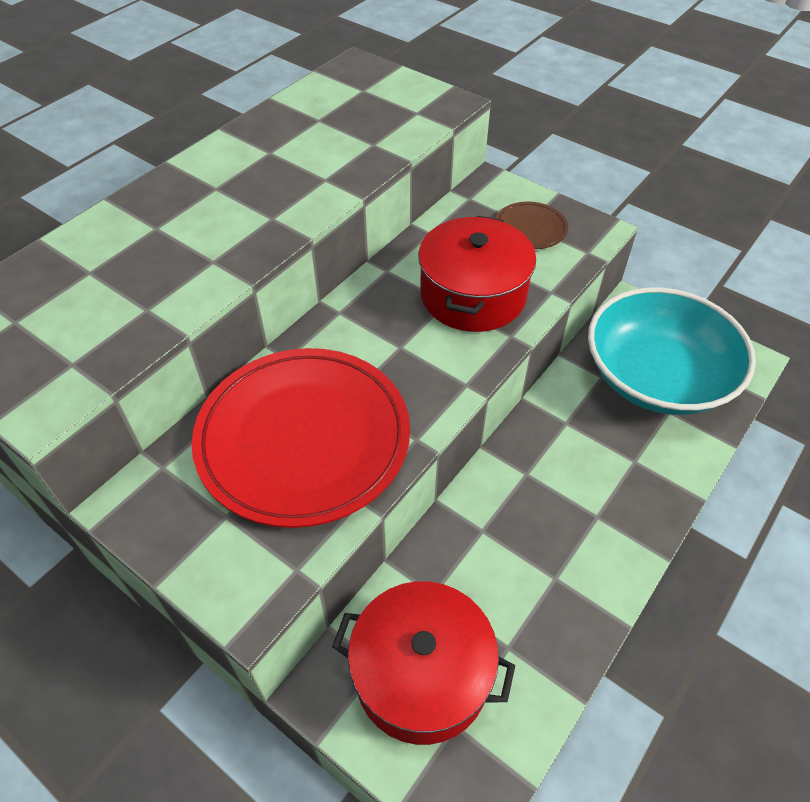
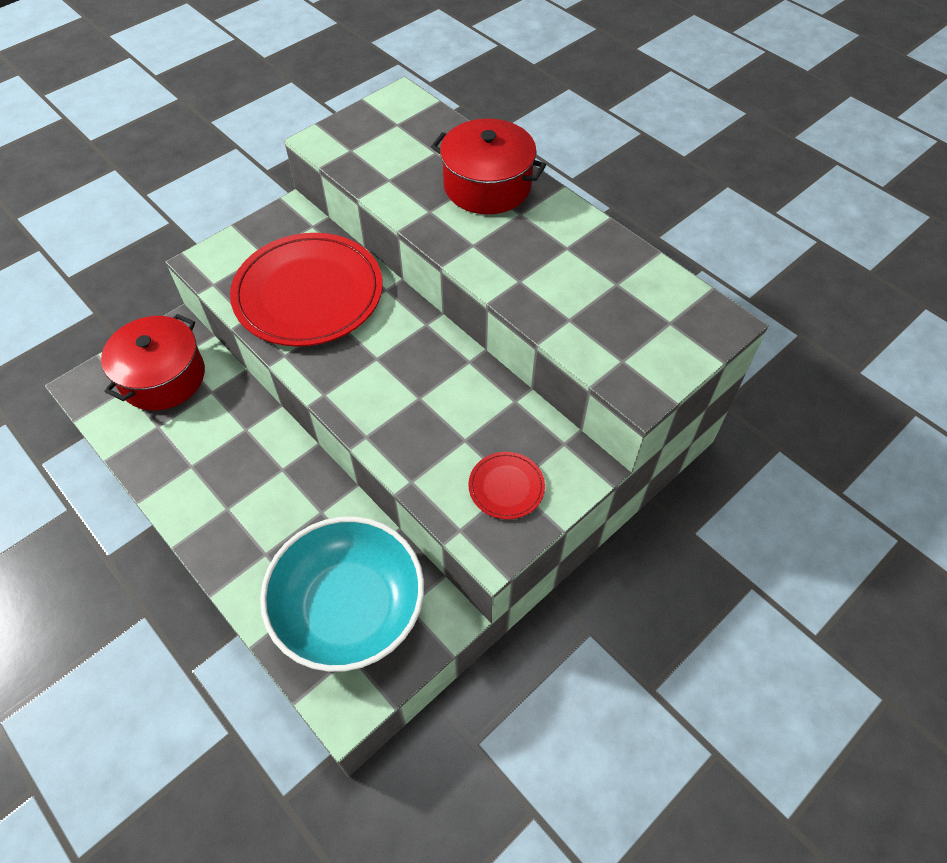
camera: 100 degrees right, 5 degrees up
red pot [418,216,536,332] -> red pot moved to [431,119,546,214]
brown plate [495,201,568,249] -> red plate [468,452,545,519]

